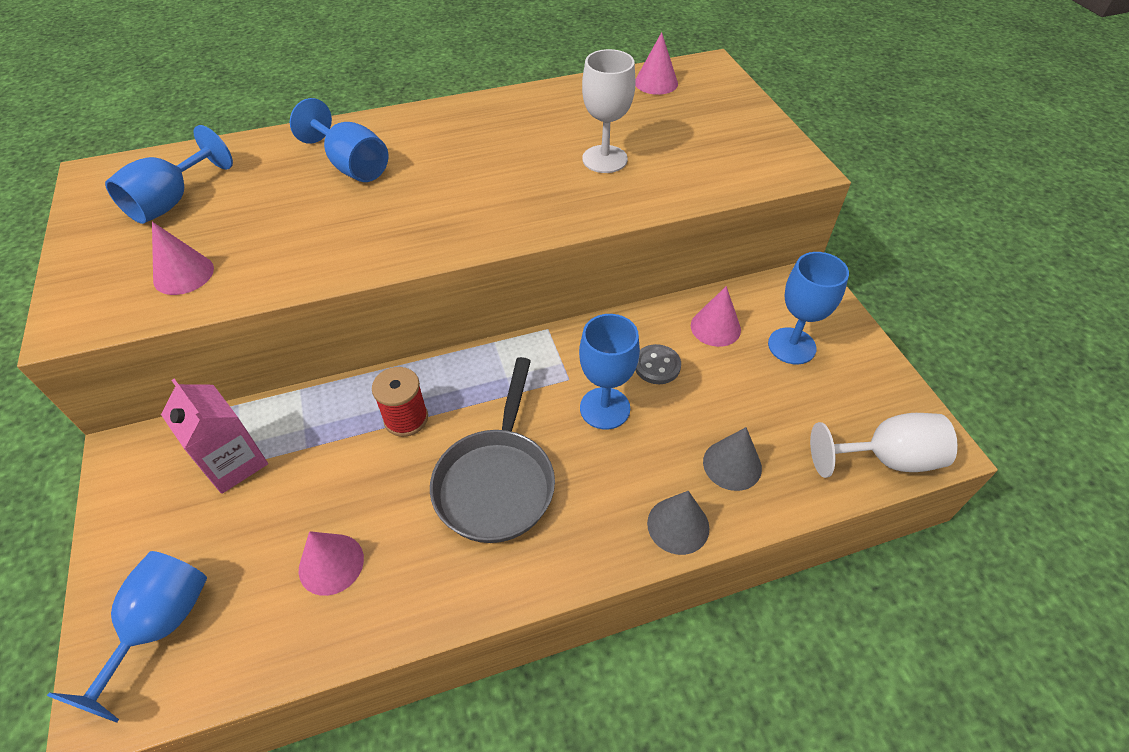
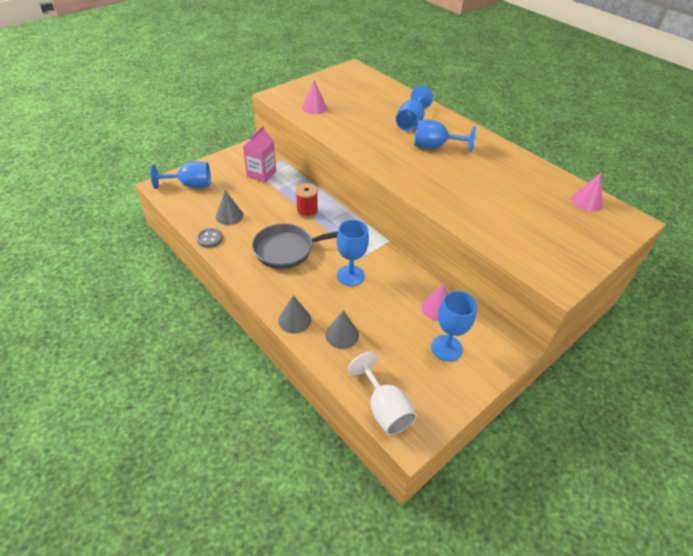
camera: 65 degrees right, 5 degrees down
blue goblet [105,125,233,224] -> blue goblet moved to [414,120,476,152]
pink cone [299,531,364,596] -> grey cone [216,191,243,225]
white goblet [582,49,636,173] -> none
grey button [635,344,681,384] -> grey button moved to [196,228,223,248]

